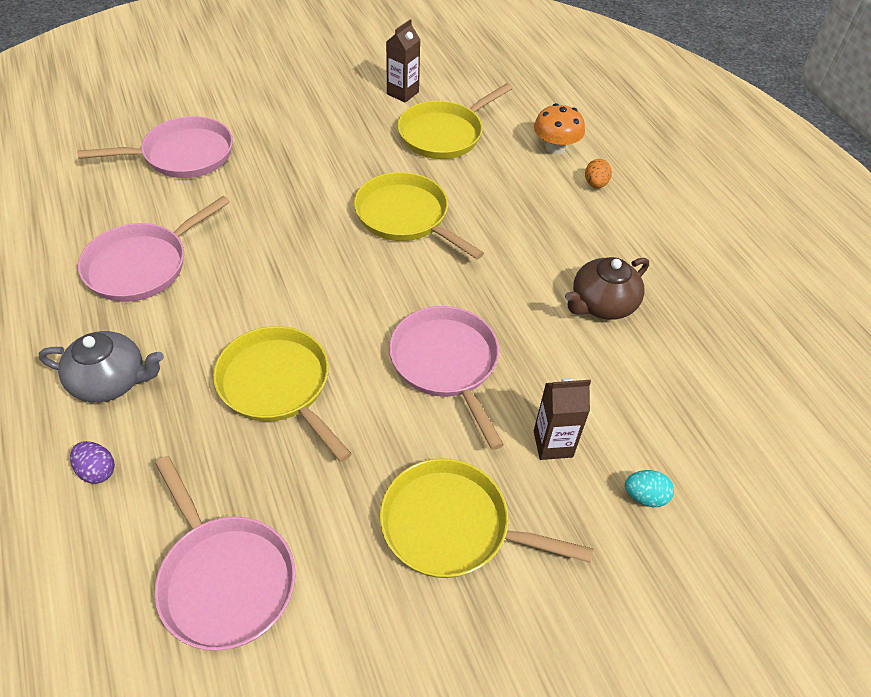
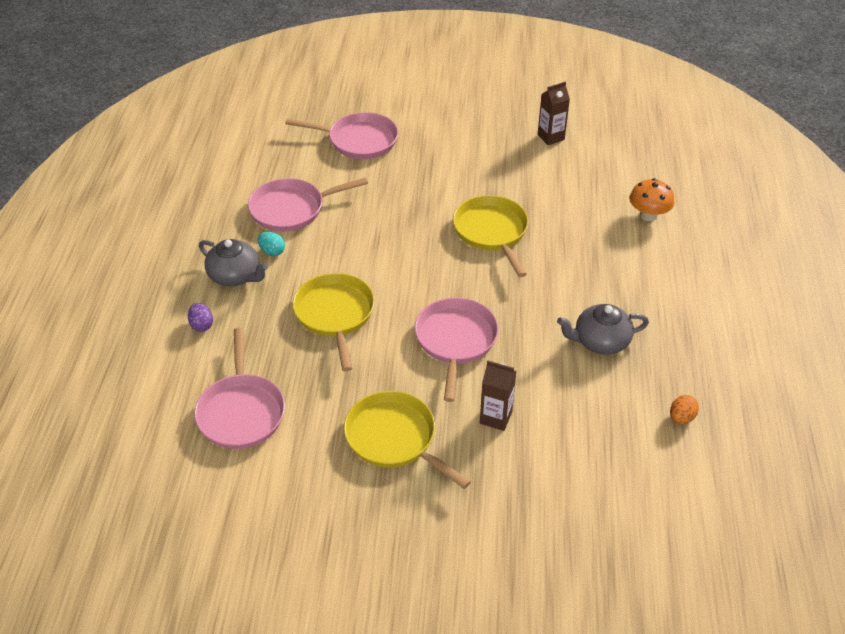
camera: 30 degrees right, 5 degrees down
yellow pan [397,83,513,159] -> none
brown teapot [565,257,649,320] -> grey teapot [557,304,649,355]
orange egg [585,159,612,188] -> orange egg moved to [670,395,699,424]
turquoise egg [625,470,674,507] -> turquoise egg moved to [258,232,285,256]

